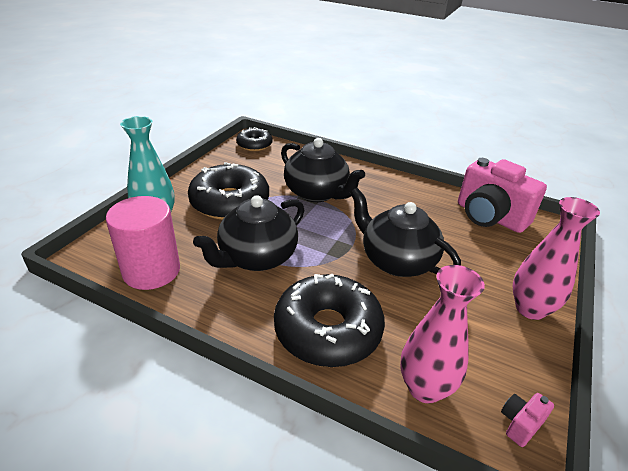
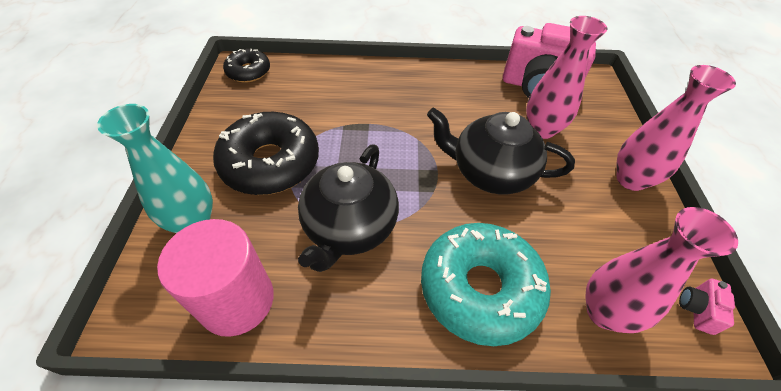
camera: 25 degrees left, 15 degrees up
black donut [274,274,385,367] -> turquoise donut [421,223,551,346]
black teapot [281,138,365,202] -> none
none -> pink vase [526,16,607,139]

